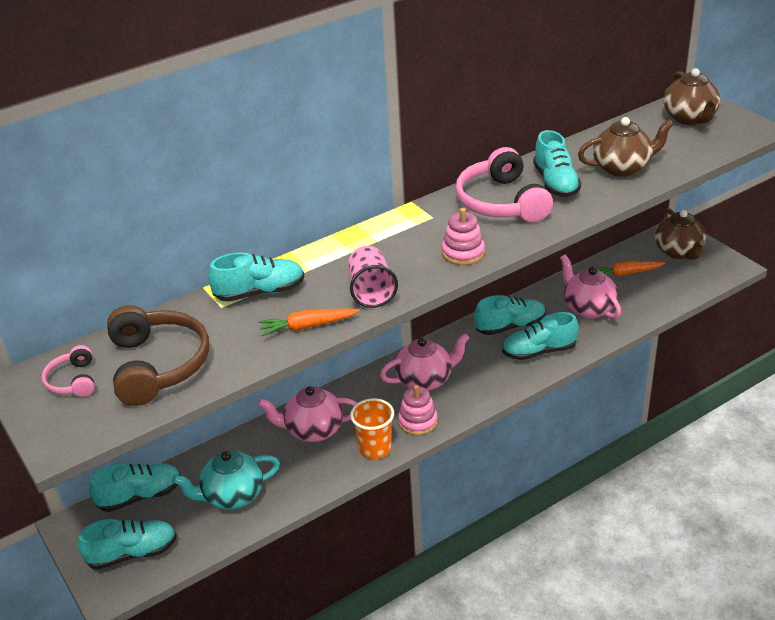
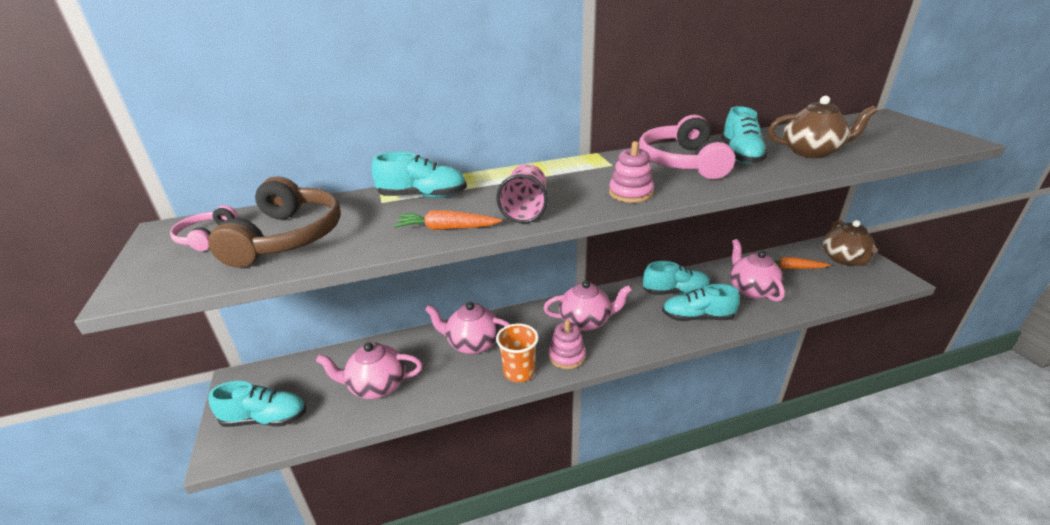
camera: 15 degrees right, 5 degrees down
turquoise shoe [89,463,181,512] -> none
turquoise teapot [172,450,280,510] -> pink teapot [316,342,423,399]
brown teapot [664,68,720,125] -> none

